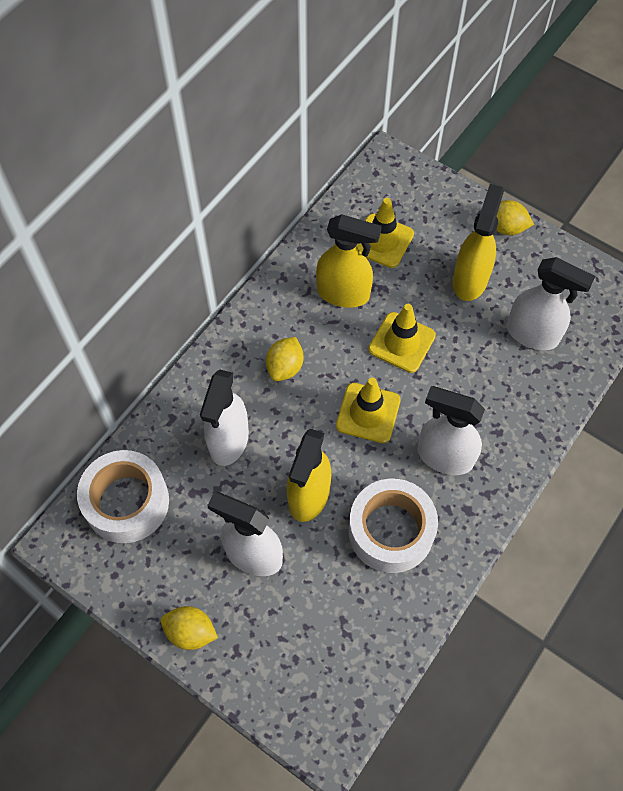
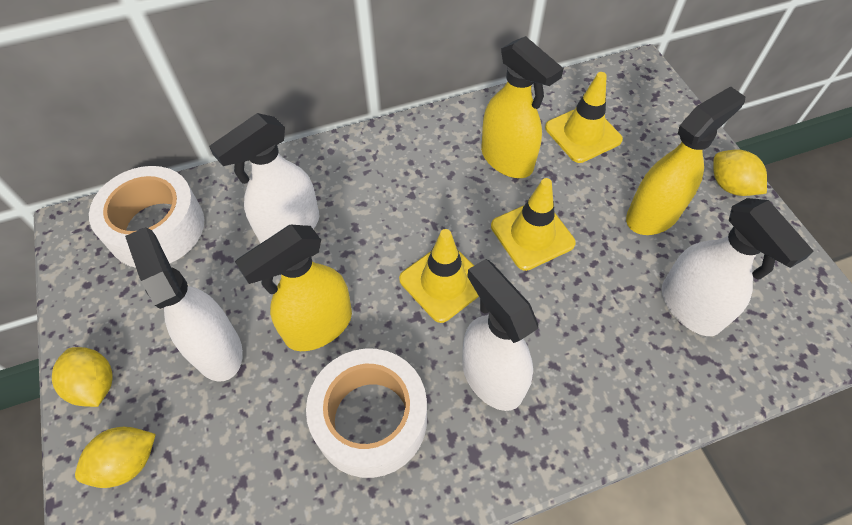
camera: 35 degrees right, 5 degrees down
yellow lemon [266,337,303,381] -> yellow lemon moved to [75,427,156,488]

